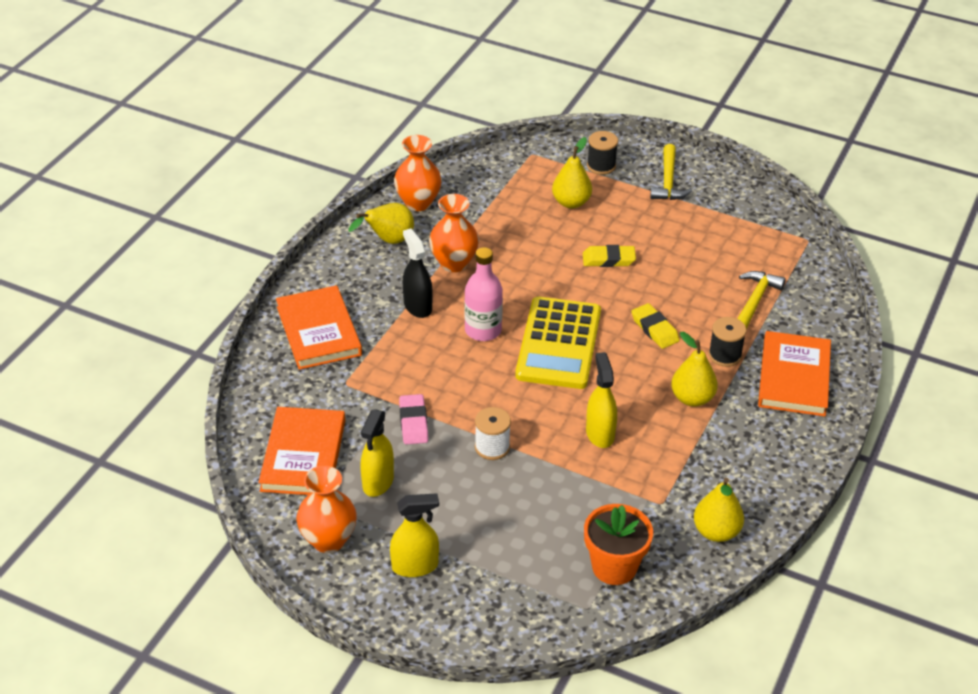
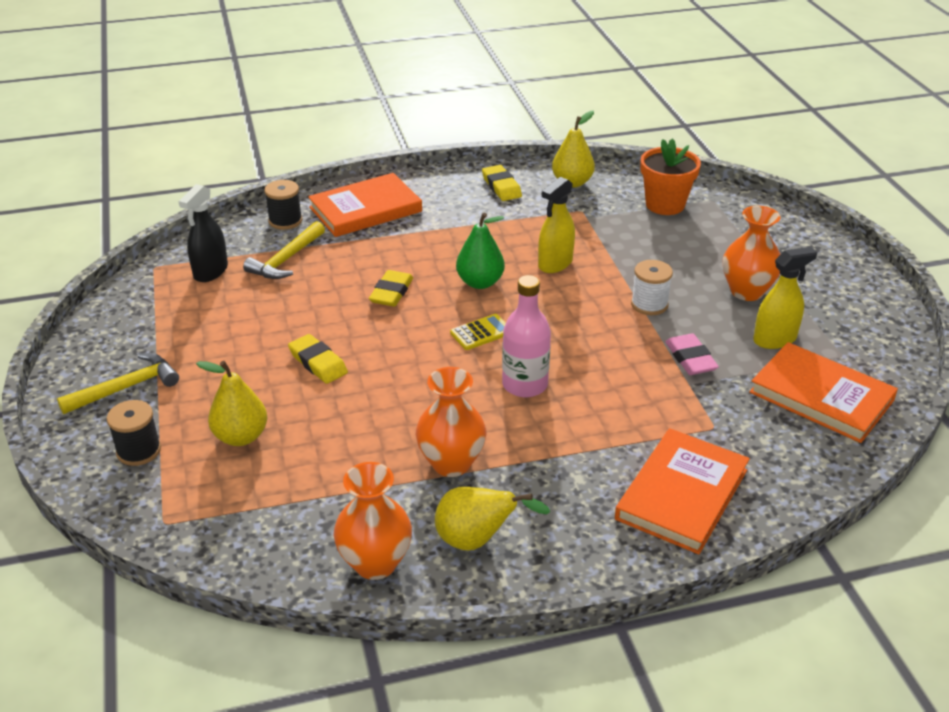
camera: 130 degrees left, 5 degrees down
orange book [258,407,345,495] -> orange book turned 75 degrees clockwise [749,342,898,443]
orange vase [296,465,357,553] -> orange vase moved to [723,206,781,301]
yellow spray bottle [390,493,439,577] -> none
pink eraser [399,394,428,444] -> pink eraser turned 60 degrees counterclockwise [665,333,719,375]
black spray bottle [403,228,433,318] -> black spray bottle moved to [178,184,228,282]
yellow calculator [515,297,601,389] -> yellow calculator [450,314,506,350], size x0.41
yellow pear [671,332,718,407] -> none
black spool [709,317,746,367] -> black spool moved to [264,180,302,230]
yellow hammer [737,271,786,329] -> yellow hammer turned 45 degrees counterclockwise [243,221,325,279]
none -> green pear [456,212,505,289]
none -> yellow eraser [482,165,522,201]

